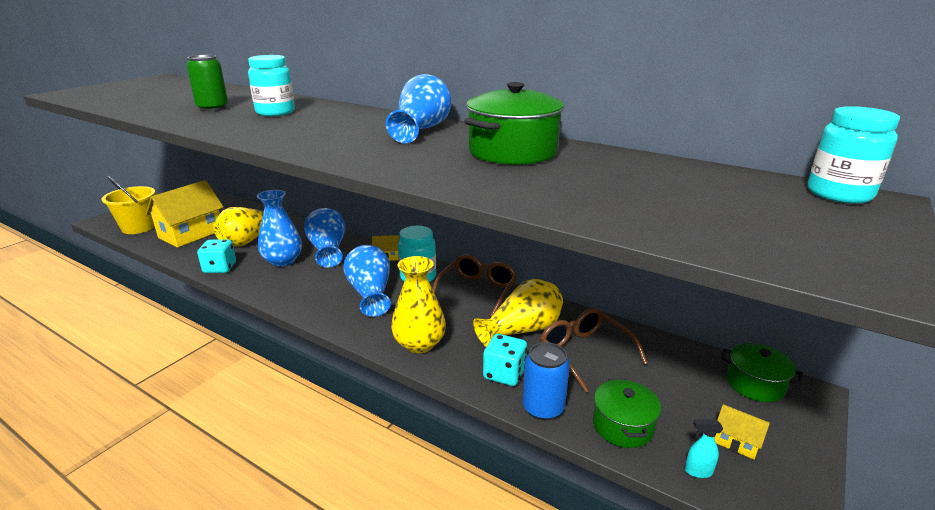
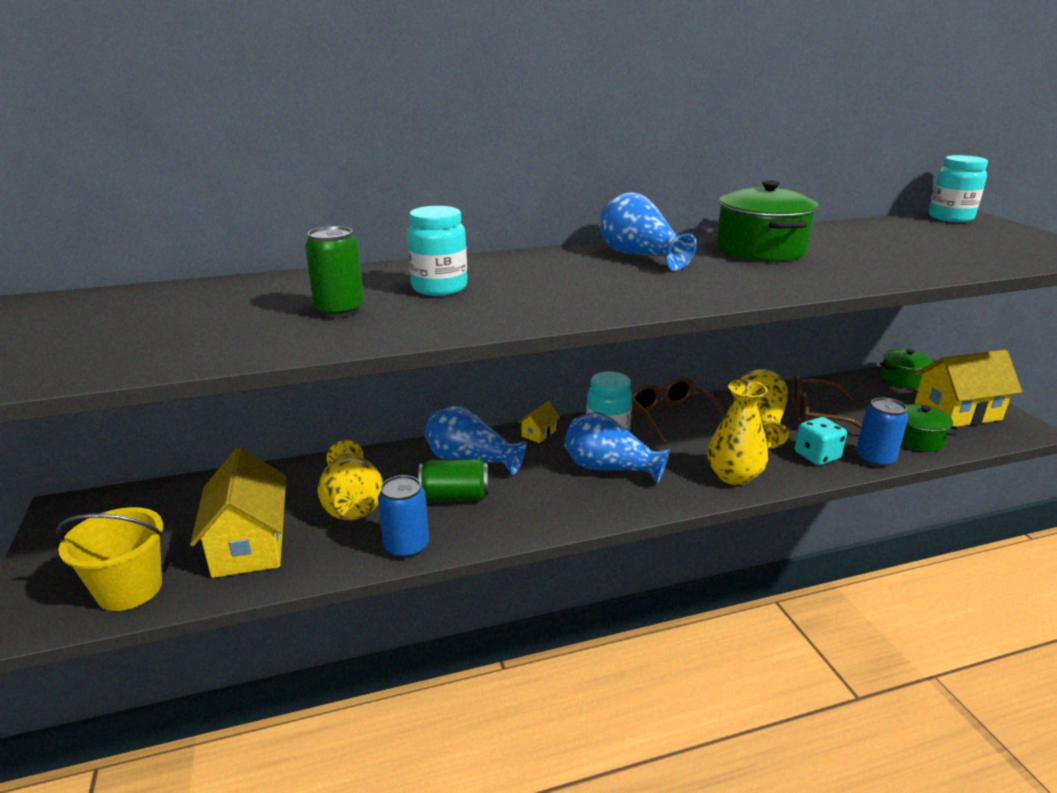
camera: 50 degrees left, 0 degrees up
turquoise dice [197,239,236,273] -> blue can [378,475,429,558]
blue vase [257,190,302,267] -> green can [418,458,488,501]
turquoise spray bottle [685,419,723,478] -> none
yellow house [715,404,770,460] -> yellow house [914,350,1022,427], size x2.27

